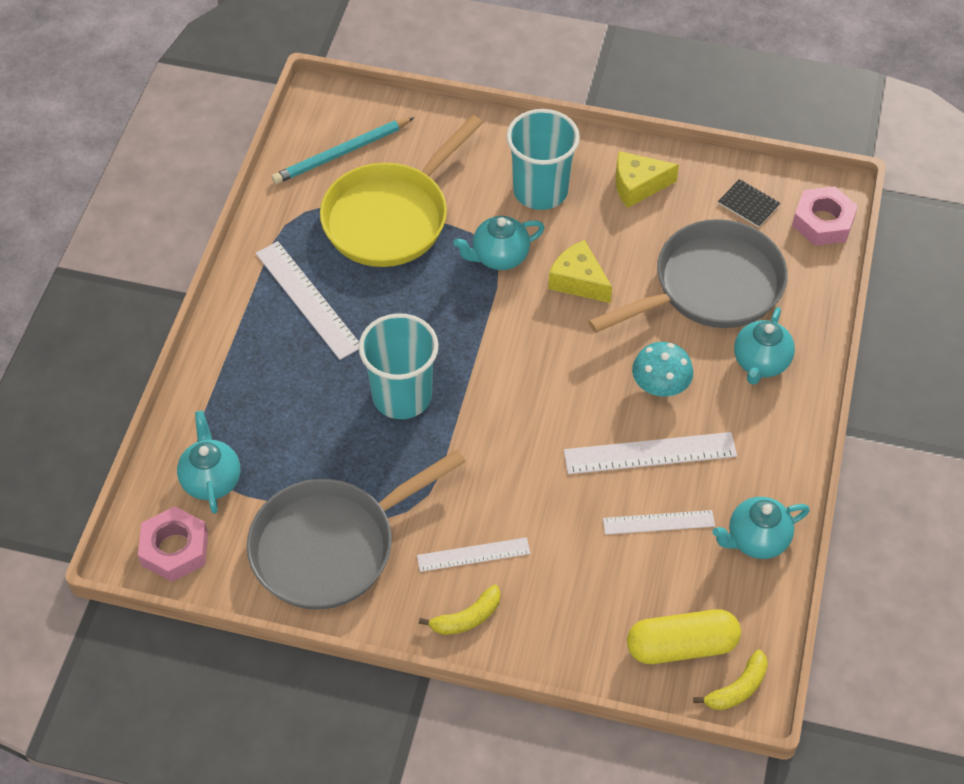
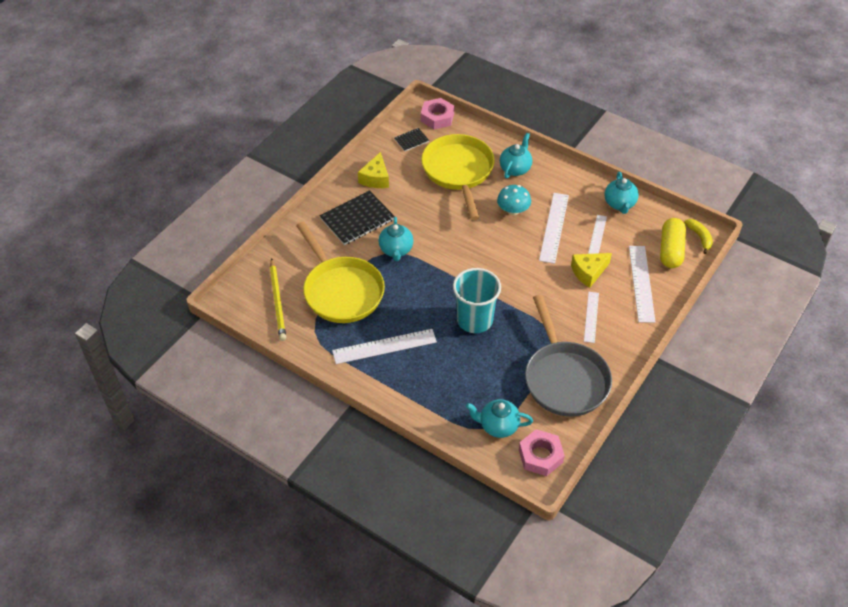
camera: 70 degrees left, 5 degrees down
turquoise pencil [272,117,414,184] -> yellow pencil [270,258,286,341]
yellow banana [419,585,501,635] -> none
turquoise cup [506,109,580,210] -> black notebook [320,190,395,245]
yellow cheese [548,240,612,303] -> yellow cheese moved to [571,253,612,288]
grey pan [588,219,788,333] -> yellow pan [421,134,495,220]
turquoise teapot [734,307,795,385] -> turquoise teapot turned 105 degrees counterclockwise [500,133,532,179]
none -> white ruler [629,246,655,323]

